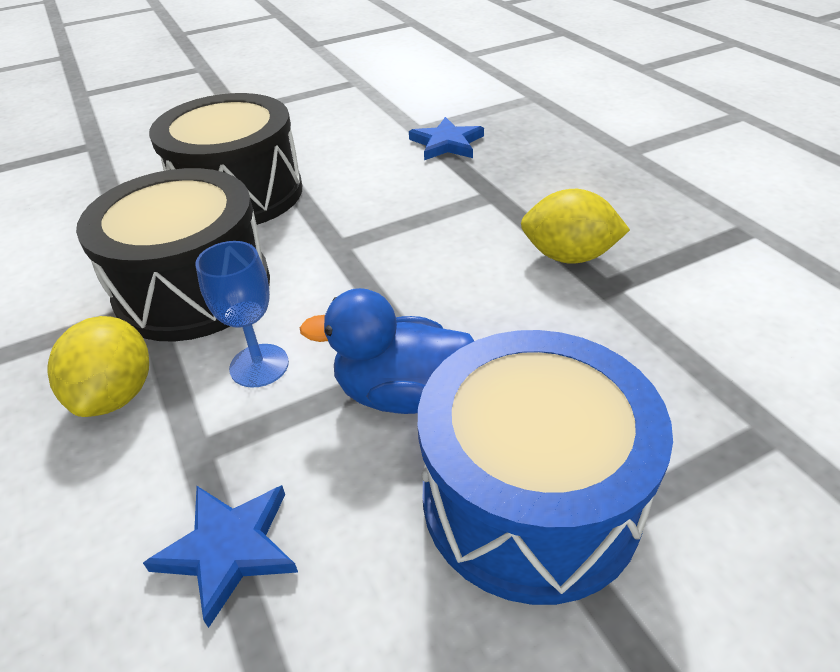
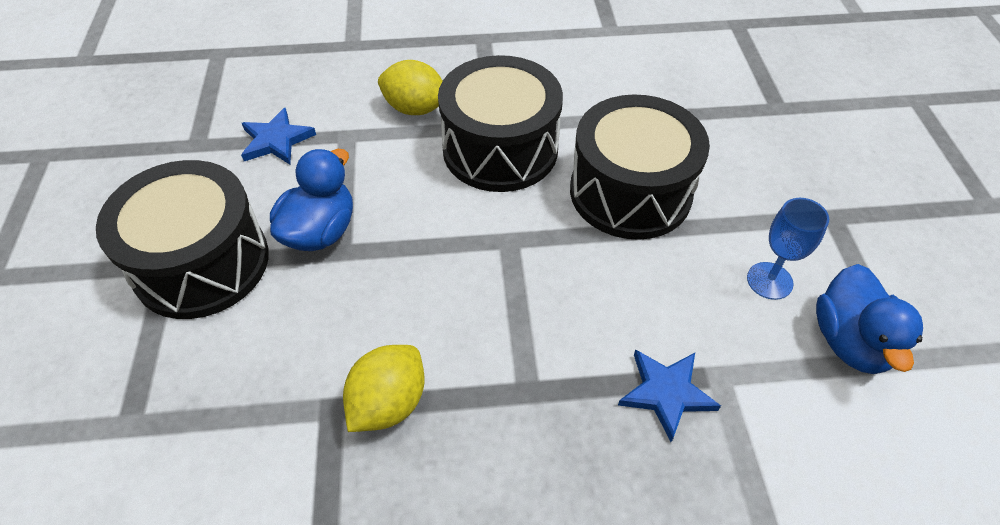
camera: 110 degrees right, 10 degrees up
blue goblet [196,241,289,388] -> blue goblet moved to [747,198,829,300]
blue drum [418,330,673,605] -> black drum [96,160,269,319]
none -> blue duck [816,264,923,374]

